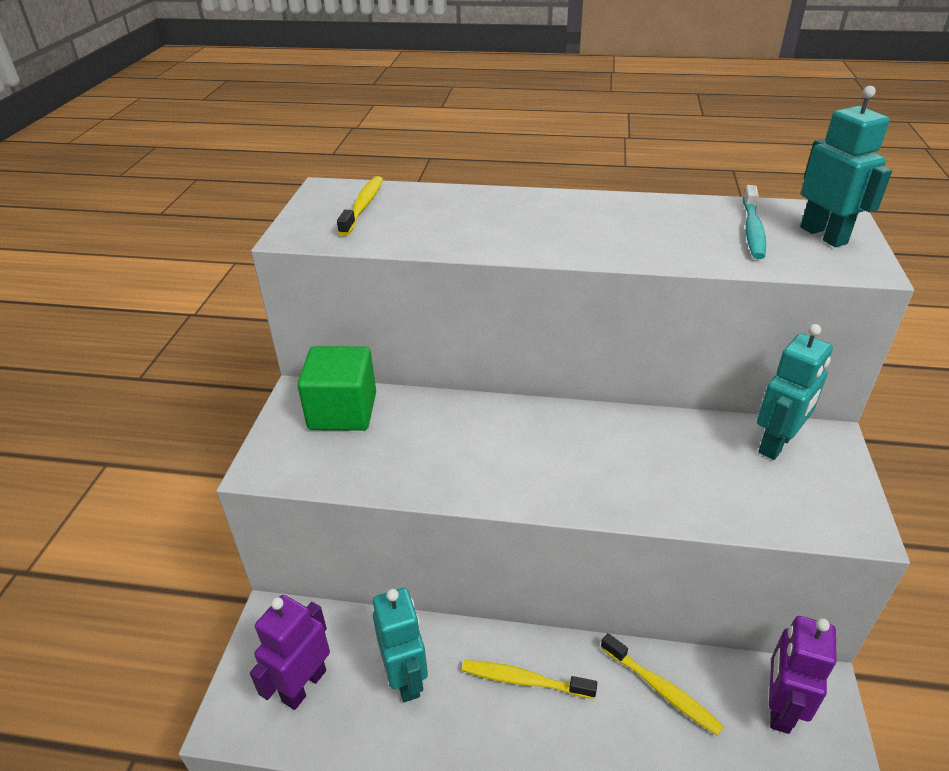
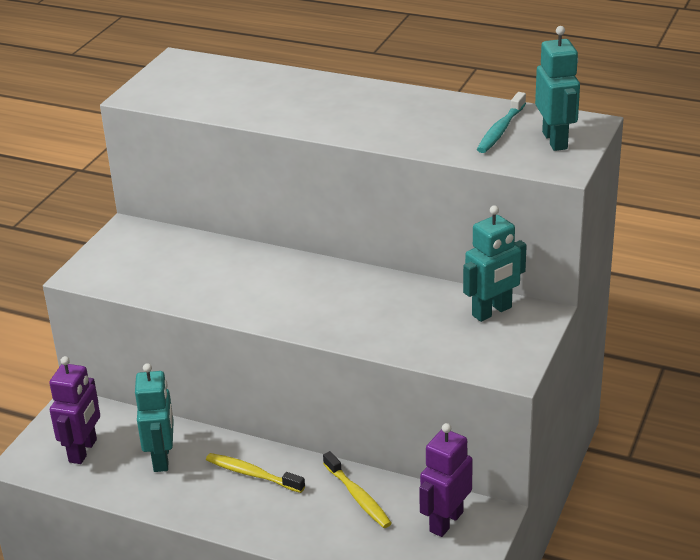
camera: 15 degrees right, 5 degrees down
purple robot [250,595,330,710] -> purple robot turned 150 degrees clockwise [49,356,100,464]
green cube [297,346,376,431] -> none
yellow toothbrush [337,176,383,236] -> none

